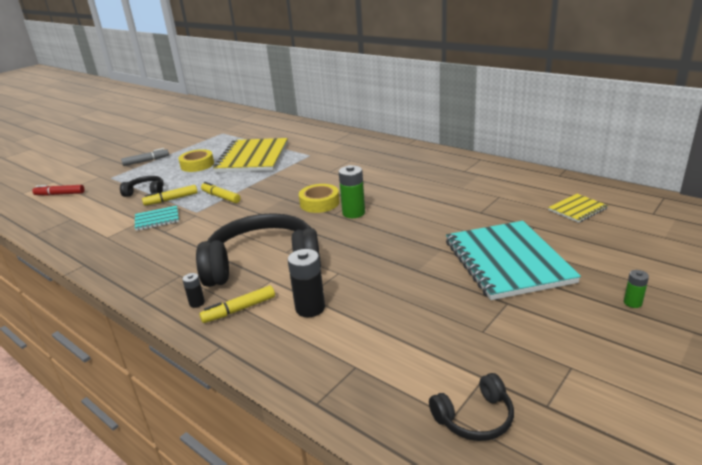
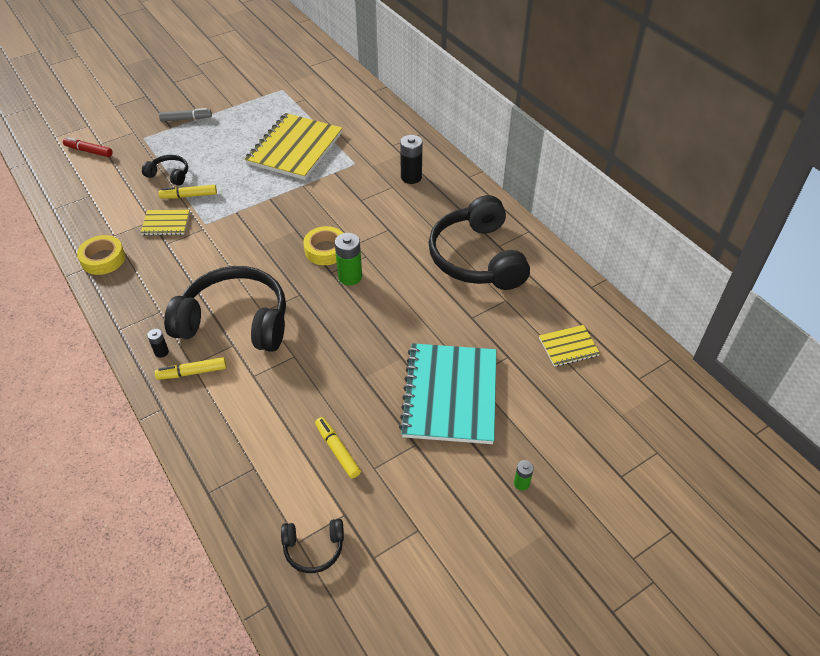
camera: 15 degrees right, 20 degrees up
turquoise notebook [135,205,179,231] -> yellow notebook [141,210,190,235]
yellow tape [178,149,214,172] -> yellow tape moved to [77,235,125,275]
yellow marker [201,182,241,203] -> yellow marker moved to [315,417,361,478]
black battery [288,249,325,317] -> black battery moved to [400,135,422,184]
none -> black headphones [428,195,530,290]

